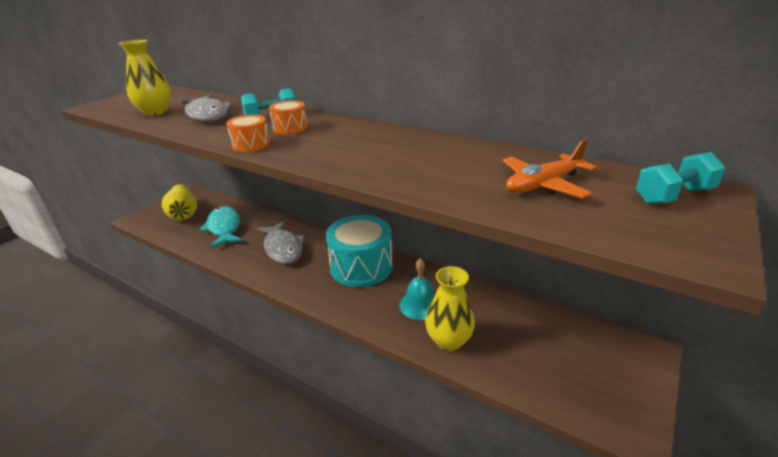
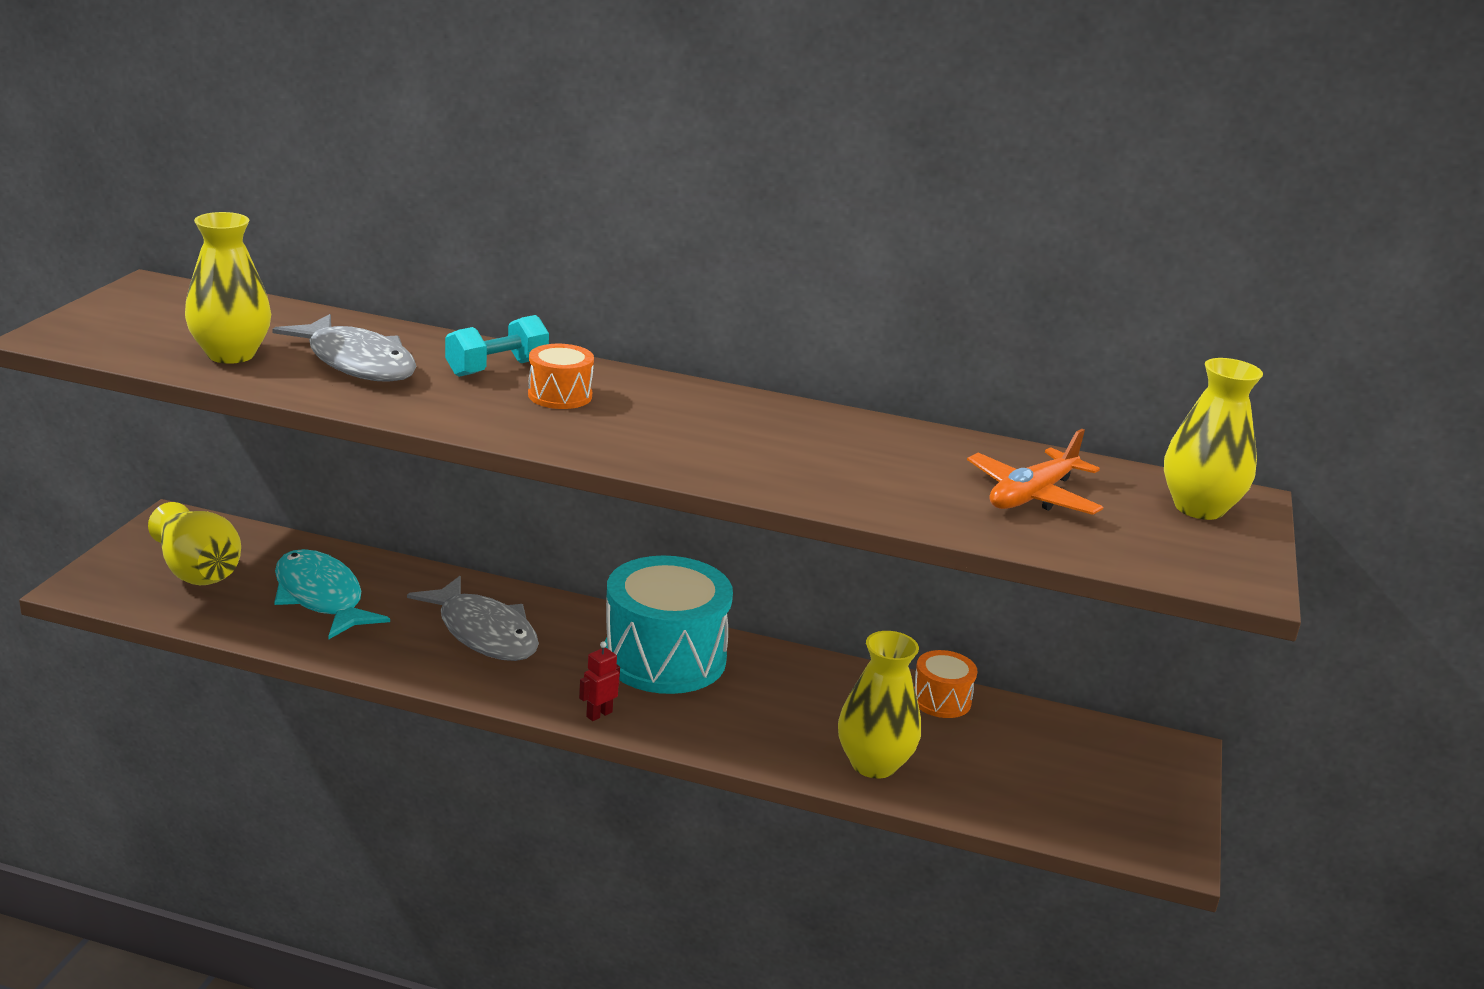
camera: 20 degrees left, 5 degrees down
orange drum [226,115,270,152] -> orange drum moved to [914,650,977,718]
turquoise bell [399,258,434,320] -> none
turquoise dumbbell [636,152,725,204] -> yellow vase [1164,358,1263,520]
none -> red robot [579,641,620,721]

